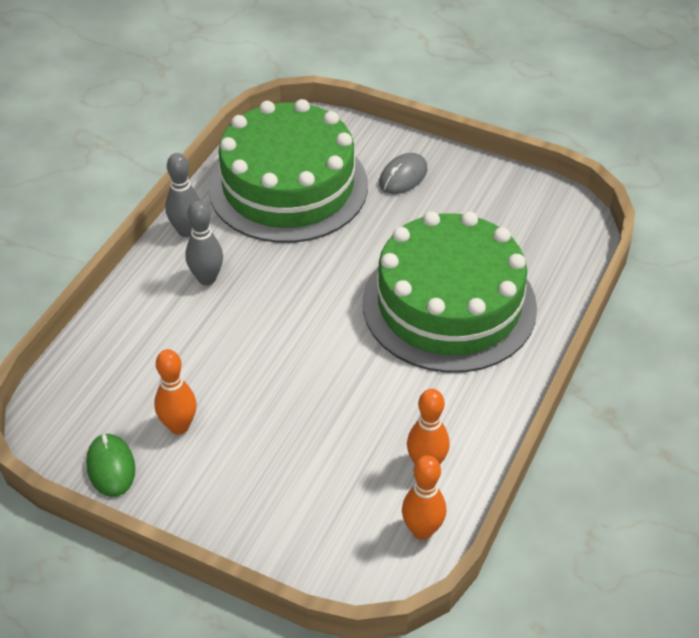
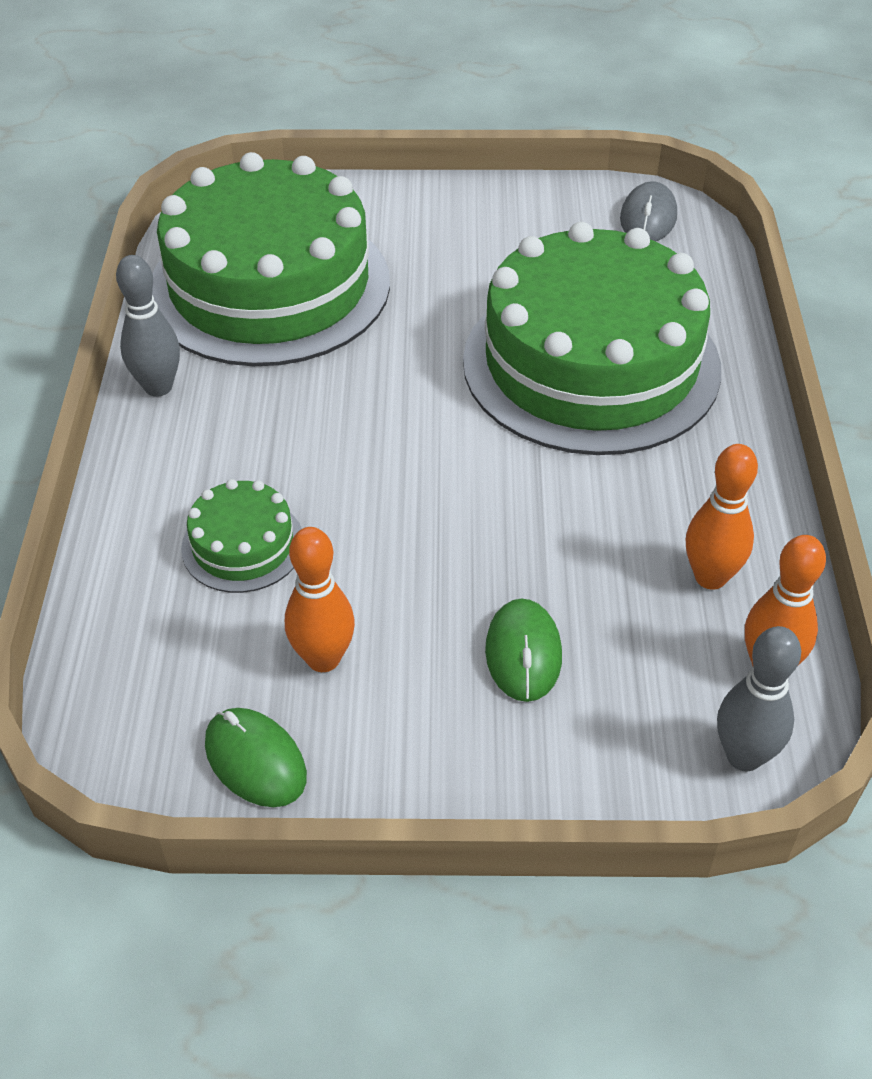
camera: 25 degrees left, 0 degrees up
grey bowling pin [185,201,223,285] -> grey bowling pin moved to [717,626,801,771]
grey mouse [379,153,427,194] -> grey mouse moved to [620,181,677,242]
none -> green cake [181,479,302,593]
none -> green mouse [485,598,562,702]

